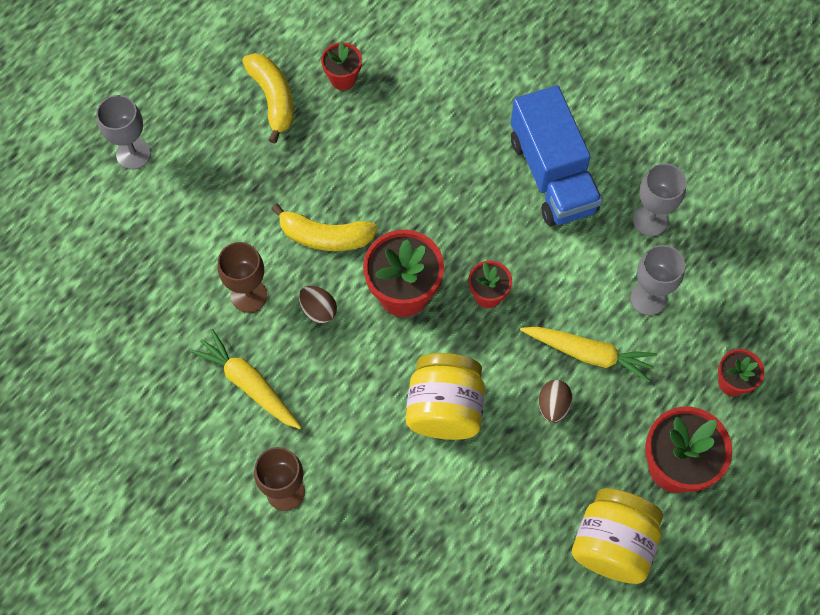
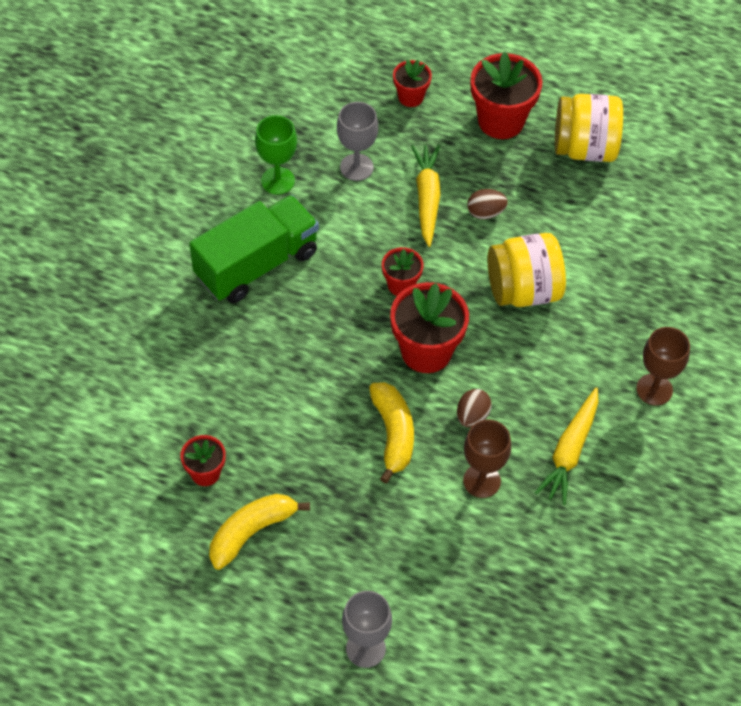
camera: 110 degrees left, 10 degrees down
blue truck [511,85,602,226] -> green truck [189,195,319,303]
grey goblet [633,163,687,236] -> green goblet [255,115,297,195]

